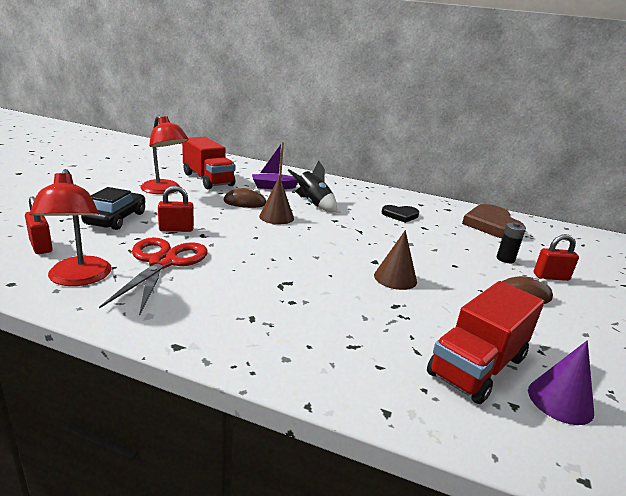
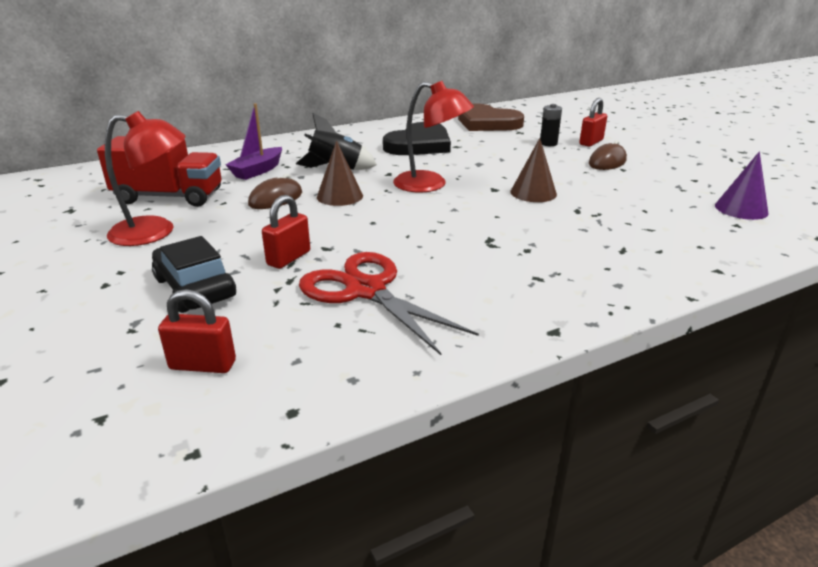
camera: 45 degrees left, 5 degrees up
red lamp [29,169,112,286] -> red lamp moved to [393,81,474,193]
black heart [382,205,419,223] -> black heart [383,122,451,155], size x1.77
red truck [427,281,544,404] -> none

